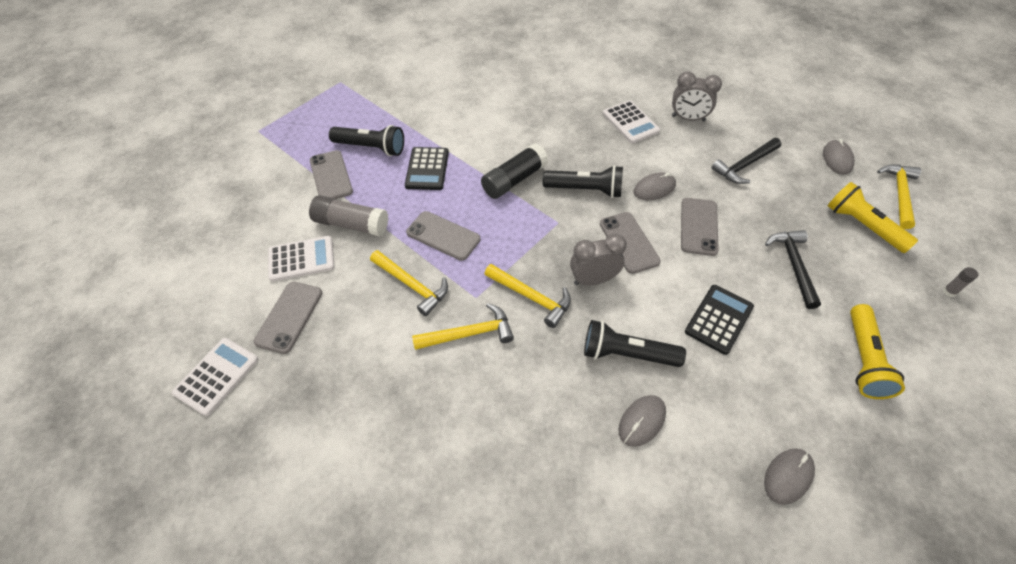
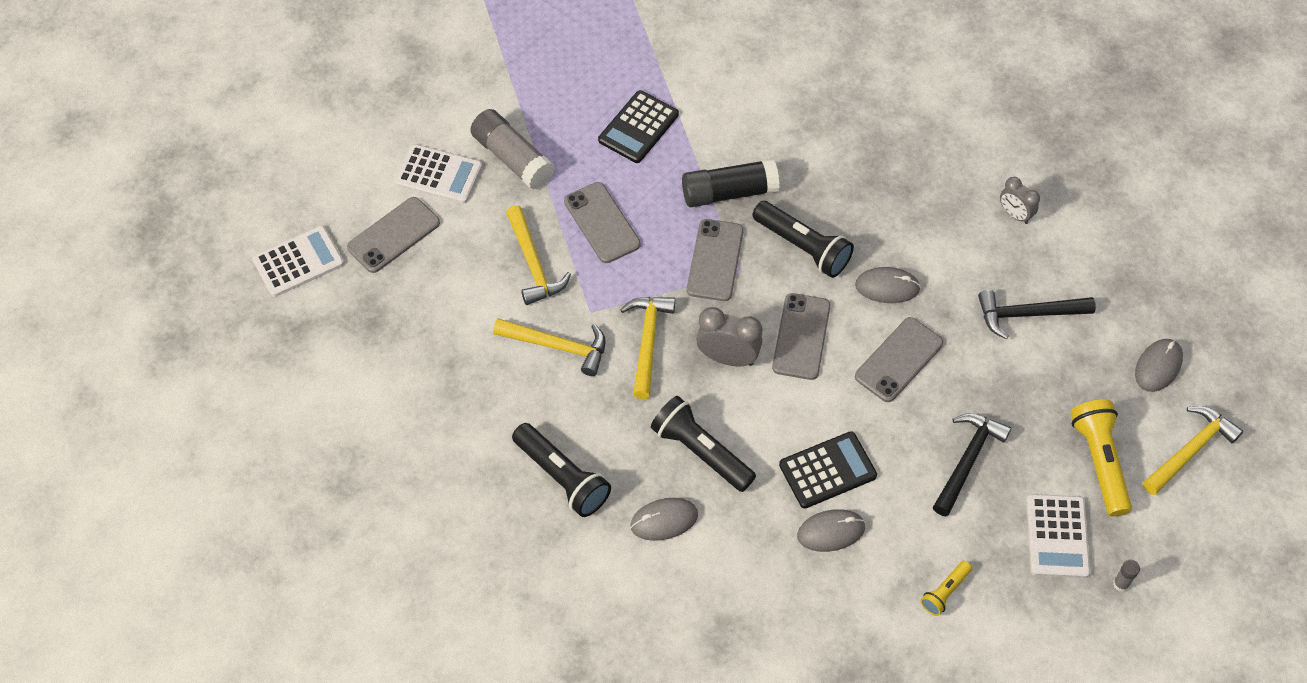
camera: 30 degrees right, 5 degrees up
grey phone [310,150,353,199] -> grey phone moved to [687,219,744,301]
black flashlight [329,125,404,156] -> black flashlight moved to [512,423,611,517]
yellow hammer [485,264,571,328] -> yellow hammer turned 150 degrees counterclockwise [620,297,675,399]
white calculator [603,100,660,143] -> white calculator moved to [1026,494,1090,578]
grey clock [672,71,722,122] -> grey clock [1000,177,1040,224], size x0.65
grey mouse [764,449,815,505] -> grey mouse moved to [797,509,865,552]
yellow flashlight [850,304,905,399] -> yellow flashlight [921,561,972,616], size x0.54

